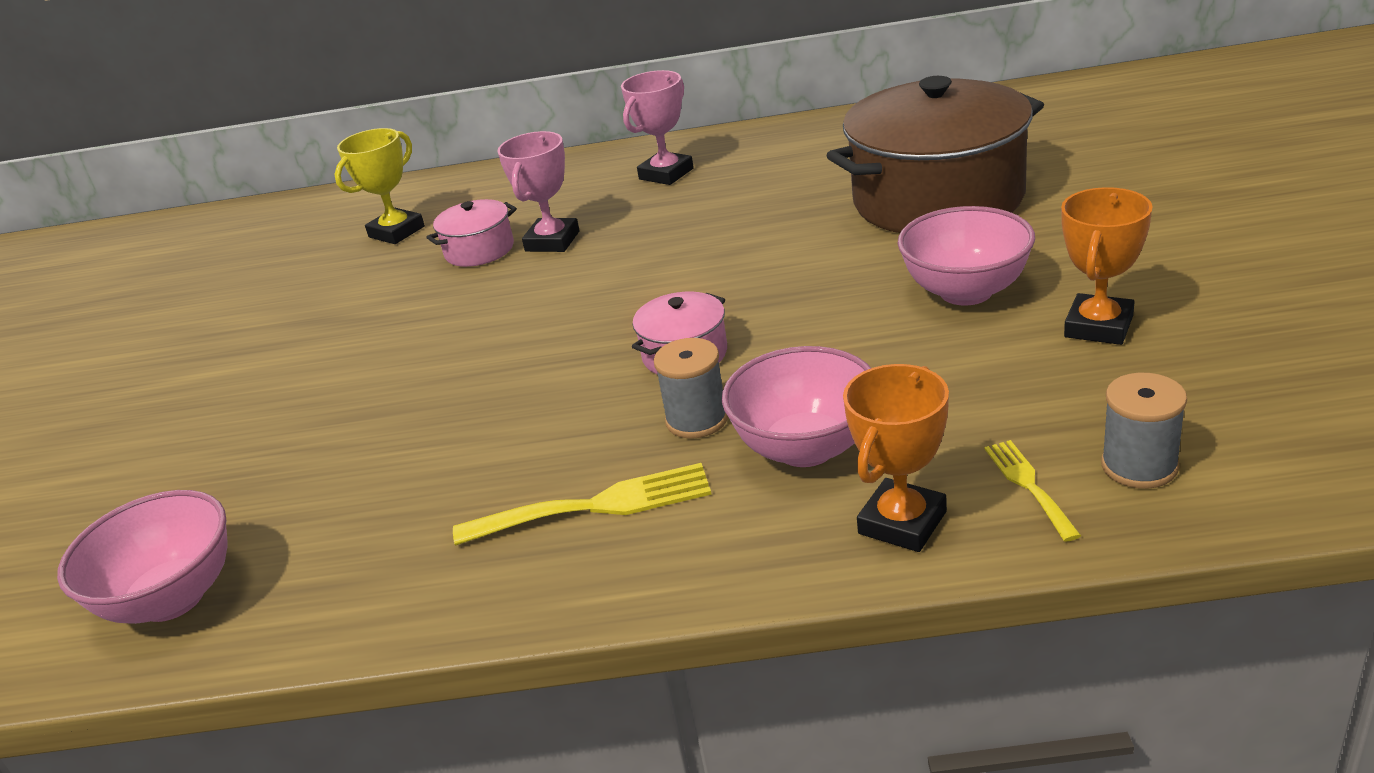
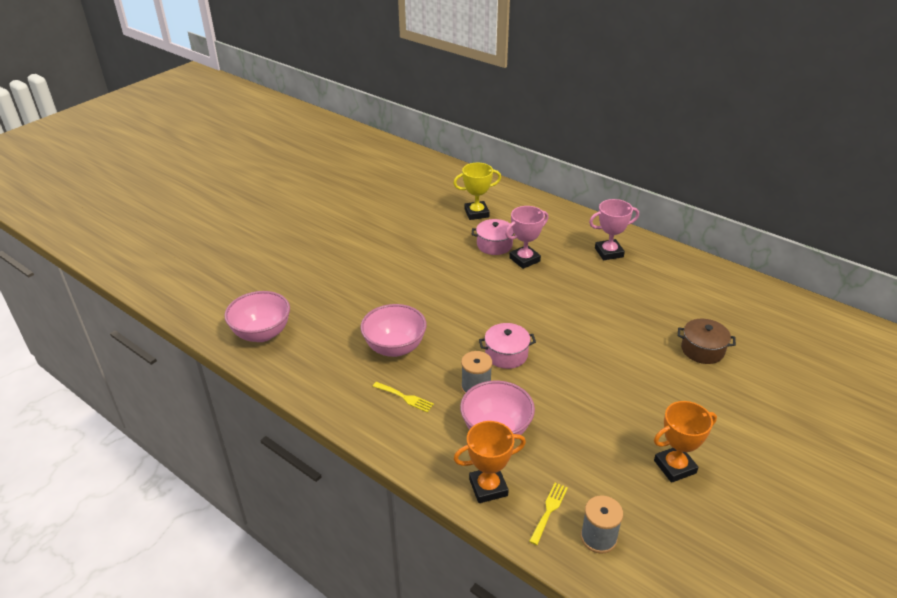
camera: 35 degrees right, 5 degrees up
yellow fork [453,463,712,545] -> yellow fork [372,382,434,413], size x0.58
brown pot [826,76,1044,233] -> brown pot [678,319,736,364], size x0.44
pink bowl [898,206,1035,305] -> pink bowl moved to [360,304,427,357]

